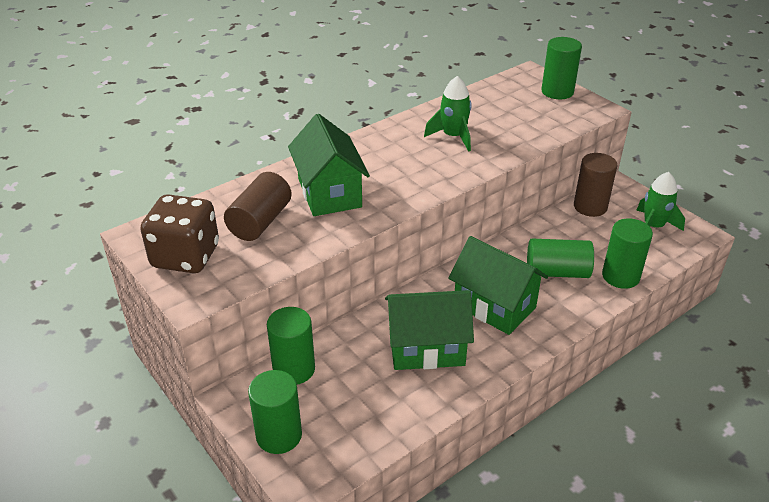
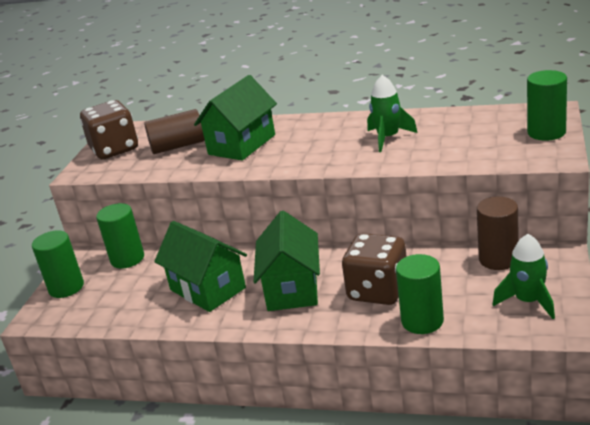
camera: 55 degrees right, 10 degrees down
green cylinder [527,239,594,278] -> brown dice [342,233,407,305]

